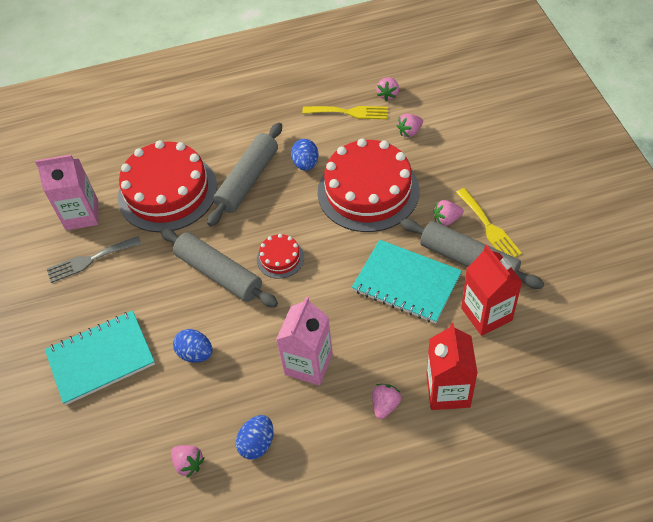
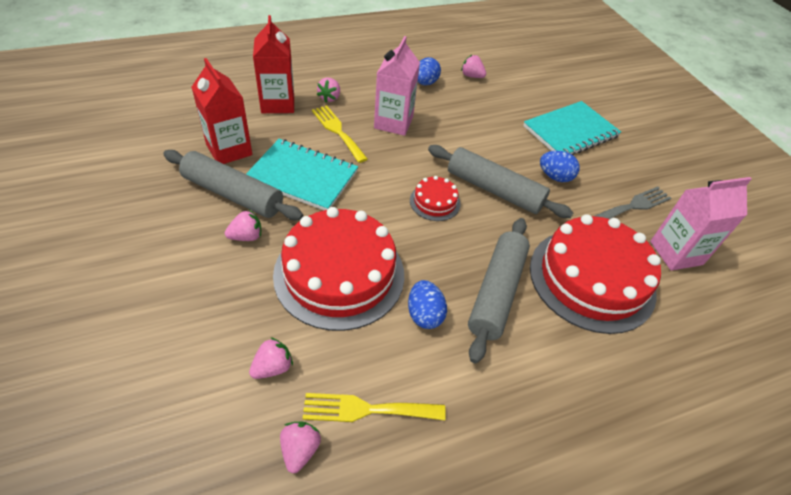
camera: 165 degrees right, 5 degrees down
blue egg [173,329,213,362] -> blue egg moved to [540,151,580,182]
yellow fork [456,188,522,257] -> yellow fork moved to [312,105,368,163]

